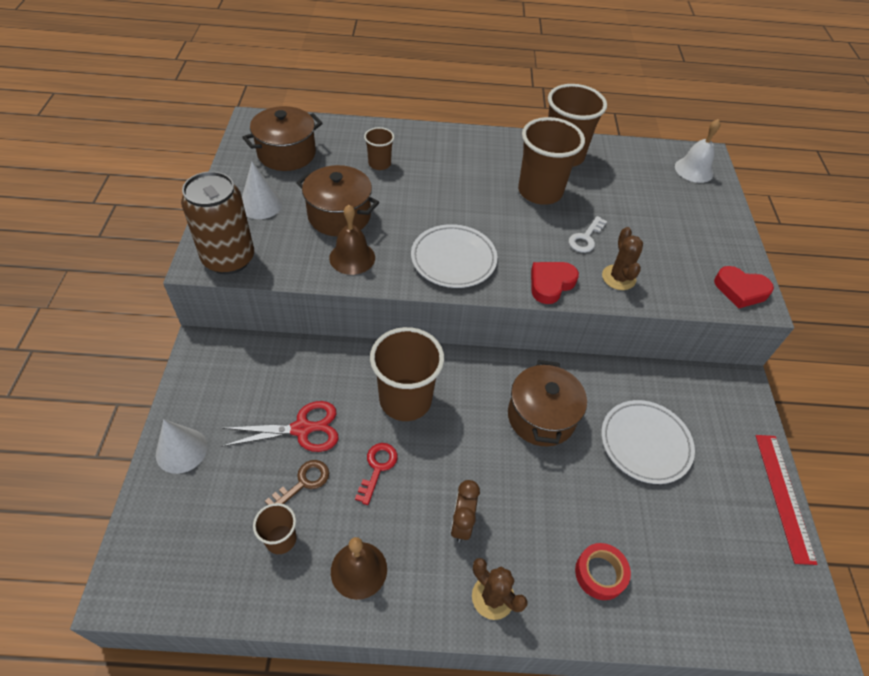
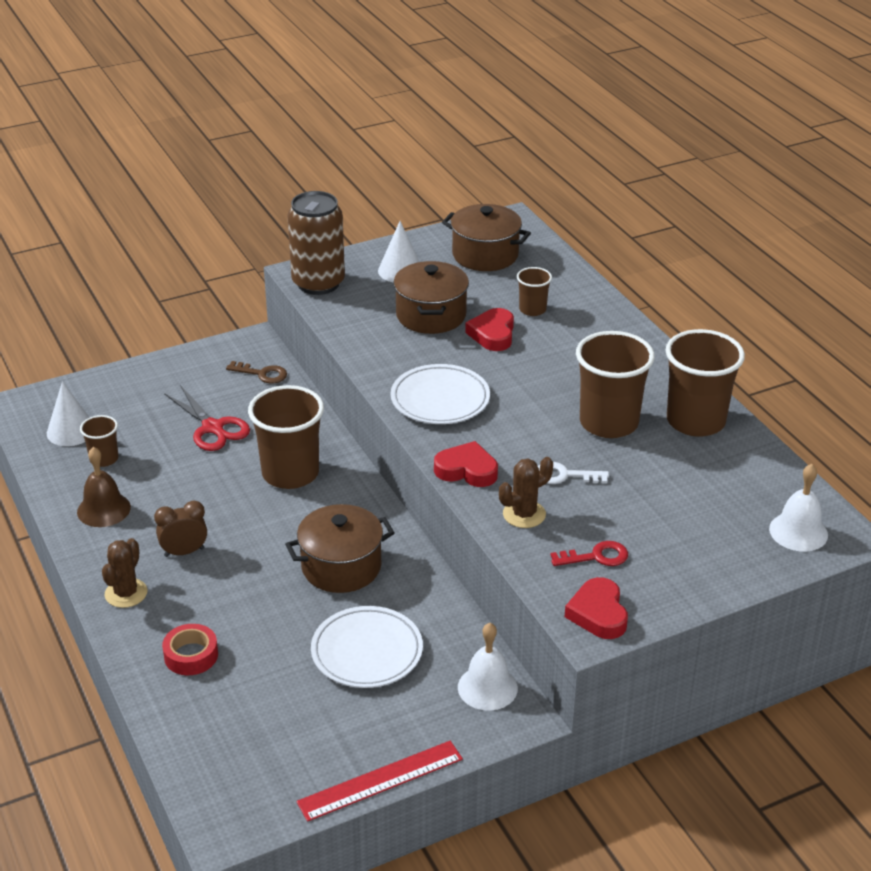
camera: 65 degrees right, 15 degrees down
white cone [156,419,207,474] -> white cone moved to [47,381,90,446]
brown key [265,460,329,505] -> brown key moved to [226,361,287,384]
brown bell [329,205,375,275] -> none
red key [355,443,398,505] -> red key moved to [551,541,628,566]
none -> white bell [458,623,518,711]
none -> red heart [465,308,514,351]

